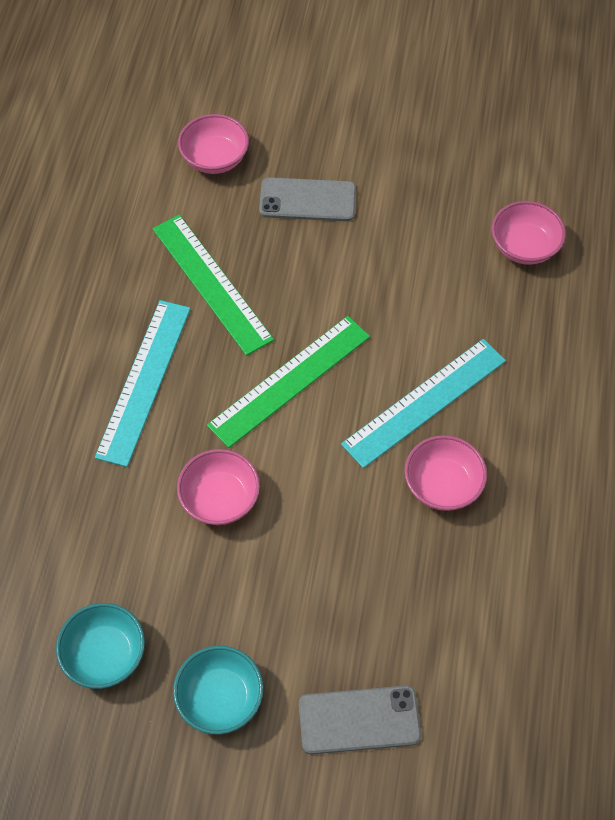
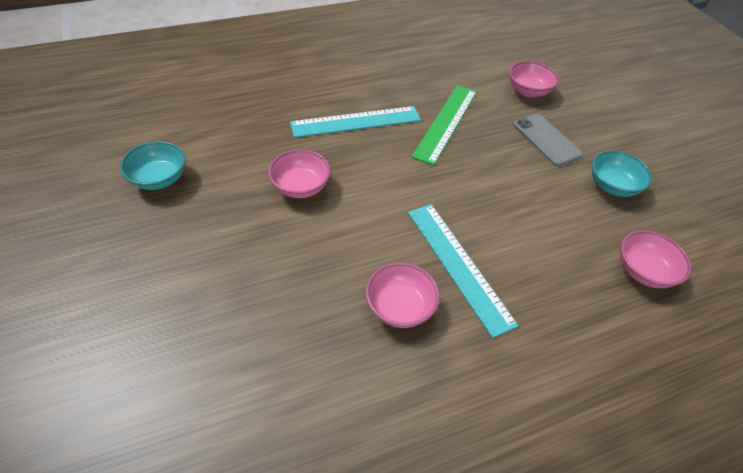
camera: 55 degrees right, 10 degrees down
turquoise bowl [173,646,263,735] -> turquoise bowl moved to [592,150,653,197]
green ruler [207,316,370,448] -> none
grey phone [299,686,421,754] -> none
turquoise ruler [341,339,506,468] -> turquoise ruler turned 45 degrees clockwise [408,204,519,338]

